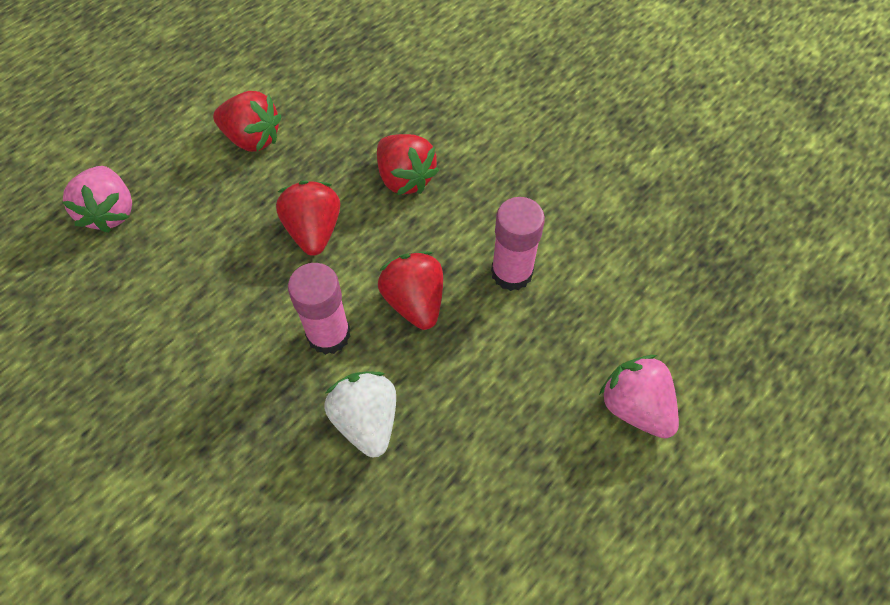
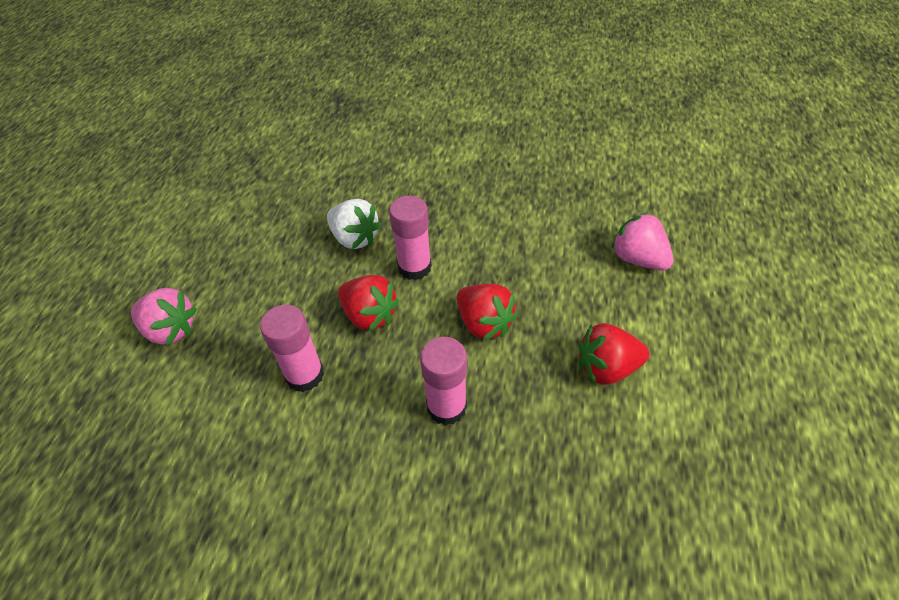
camera: 150 degrees right, 10 degrees down
red strawberry [377,134,439,195] -> pink glue stick [420,337,467,425]

